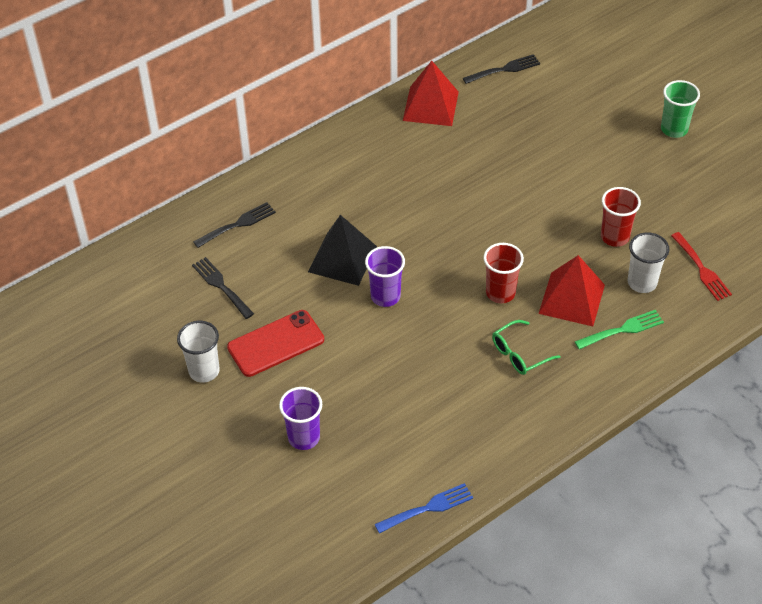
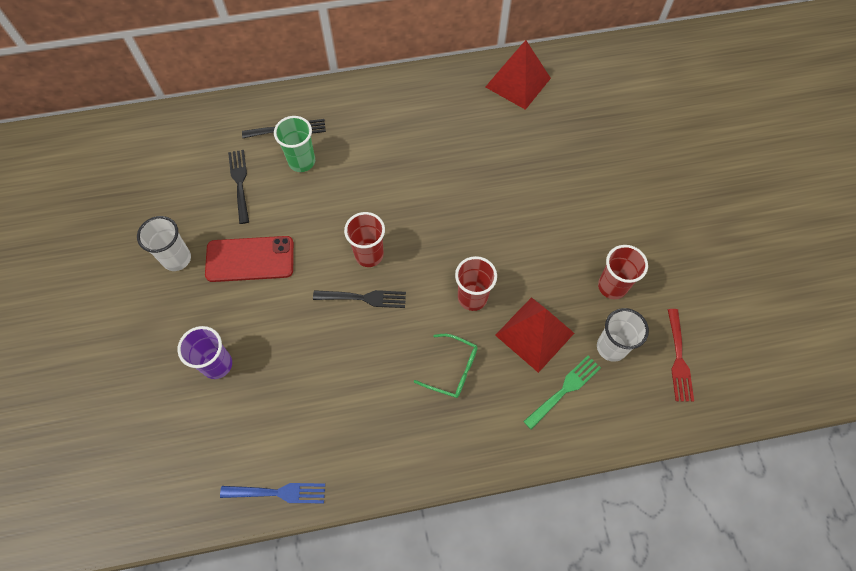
camera: 25 degrees right, 15 degrees up
black pyramid [308,215,377,286] -> none
purple cup [365,246,405,307] -> red cup [344,212,385,267]
black fork [463,54,540,84] -> black fork moved to [313,290,406,308]
green glasses [492,320,560,375] -> green glasses turned 150 degrees counterclockwise [414,334,478,398]
green fork [575,310,664,349] -> green fork turned 45 degrees counterclockwise [523,356,601,430]
green cup [661,80,700,138] -> green cup moved to [274,116,315,172]

